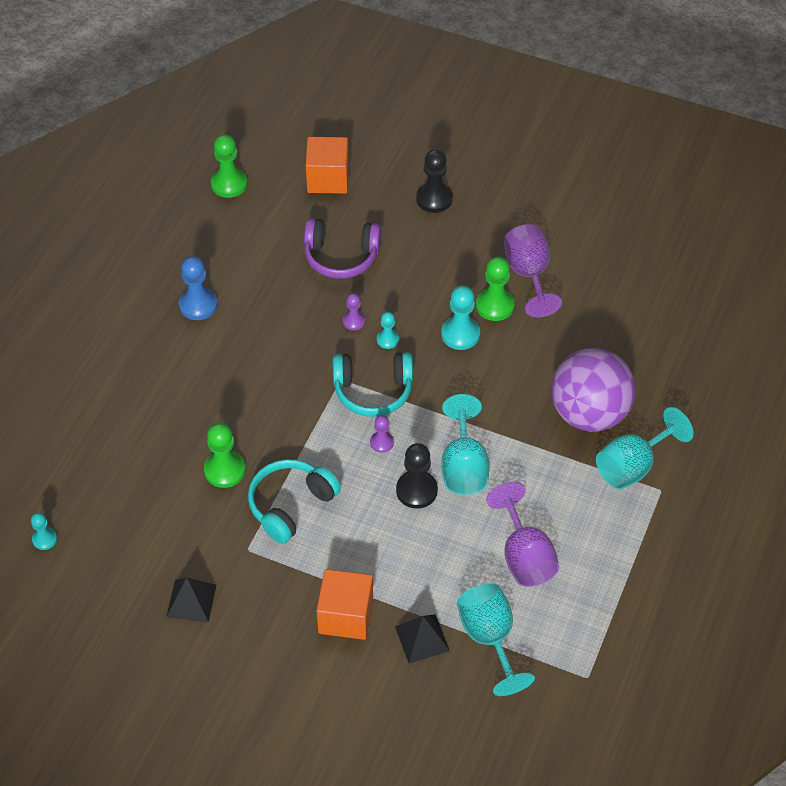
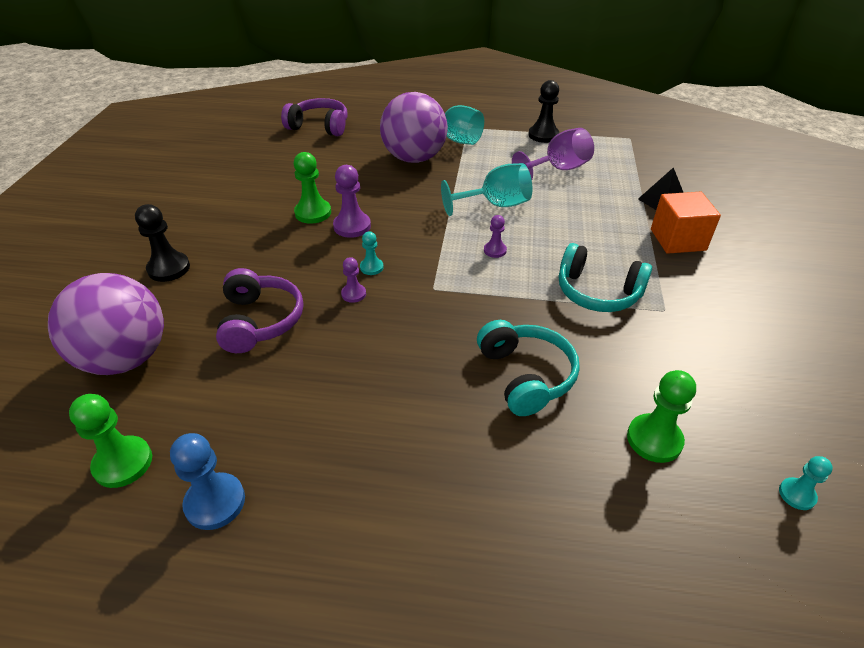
camera: 105 degrees left, 10 degrees down
black pyramid [166,578,217,622] -> none
blue pawn [179,256,218,320] -> blue pawn moved to [170,433,245,530]
green pawn [204,423,246,488] -> green pawn moved to [627,370,696,463]
orange cube [306,137,349,194] -> purple ball [48,273,164,375]
turquoise headphones [333,352,413,417] -> turquoise headphones moved to [477,320,580,416]
black pawn [396,443,438,509] -> black pawn moved to [528,80,559,143]
turquoise pawn [441,286,480,350] -> purple pawn [333,165,371,238]
turquoise goblet [457,583,535,696] -> none
purple goblet [504,224,562,318] -> none
none -> purple headphones [281,98,347,136]

